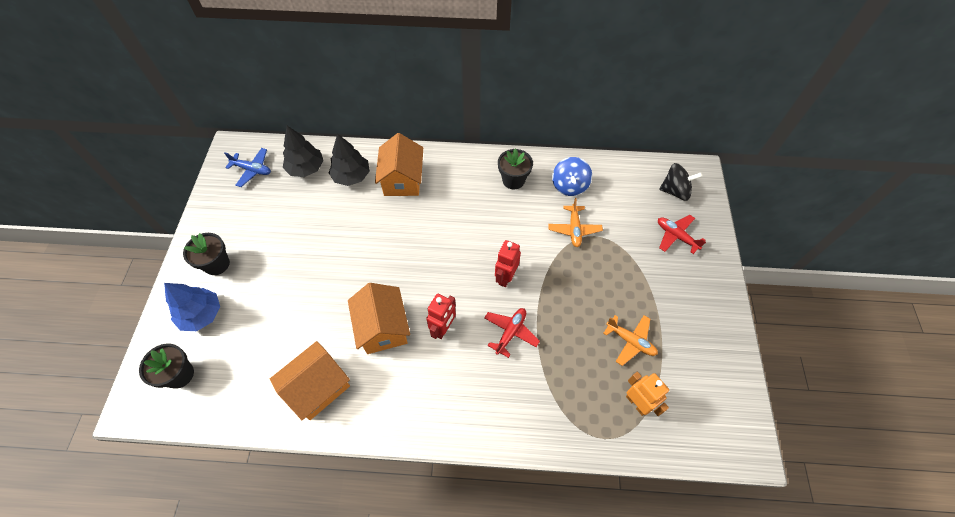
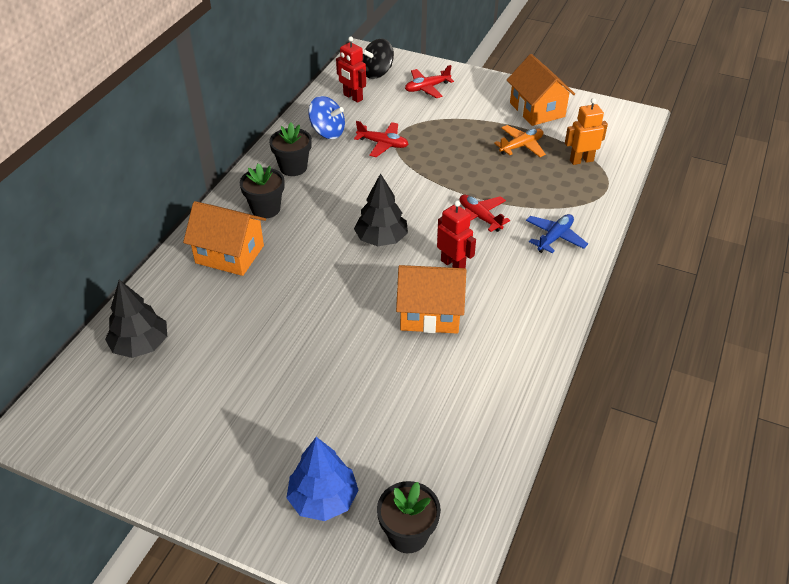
camera: 70 degrees left, 15 degrees down
black flower pot [183,233,230,275] -> black flower pot moved to [240,163,285,219]
blue plane [224,148,271,187] -> blue plane moved to [526,214,588,253]
orange house [270,341,350,420] -> orange house moved to [507,54,575,126]
black tree [329,134,370,186] -> black tree moved to [354,173,408,246]
red robot [495,240,521,287] -> red robot moved to [336,36,366,103]
orange plane [548,198,603,247] -> red plane [354,121,408,157]
black spinning top [659,163,703,201] -> black spinning top turned 150 degrees counterclockwise [362,38,394,79]

